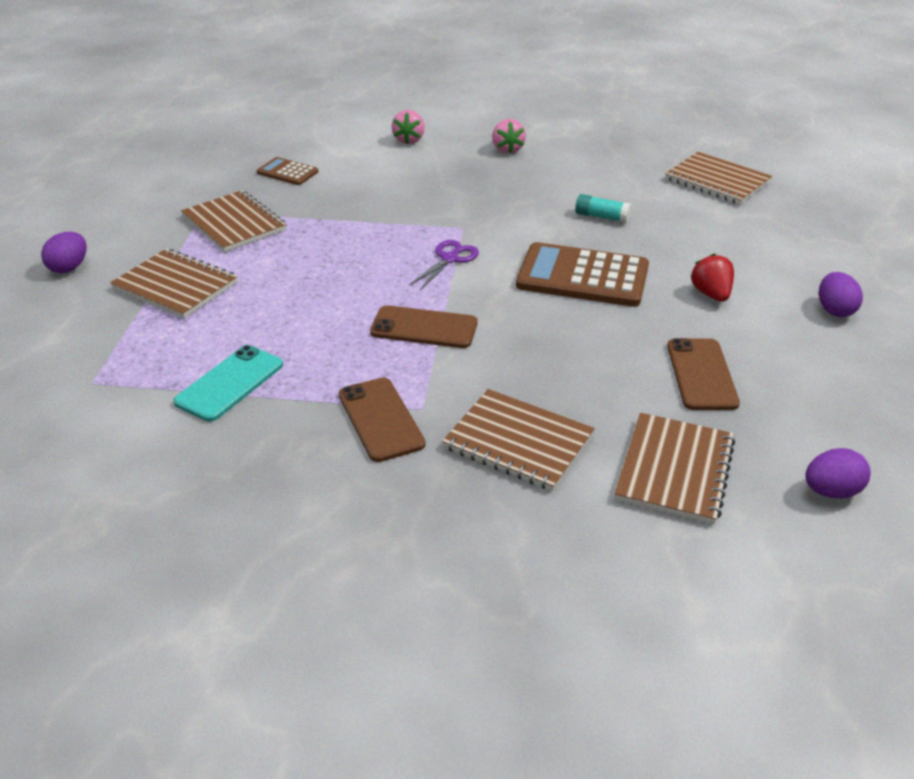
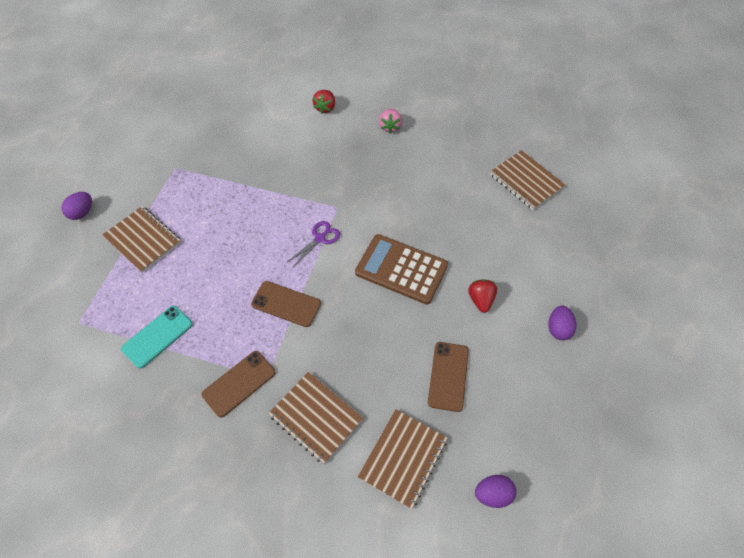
camera: 10 degrees right, 20 degrees up
brown notebook [181,190,287,252] -> none
brown calculator [257,157,318,185] -> none
brown phone [338,378,426,462] -> brown phone turned 60 degrees clockwise [202,351,275,418]
pink strawberry [392,110,425,144] -> red strawberry [313,90,335,114]
turquoise glue stick [575,194,632,223] -> none

